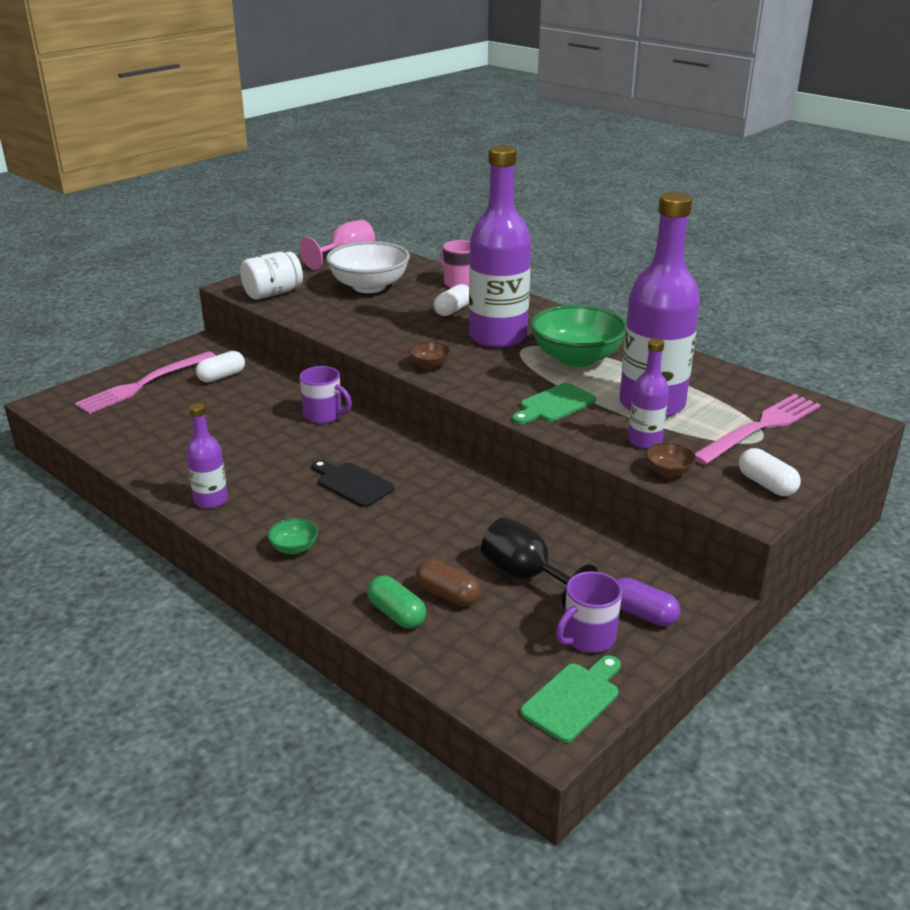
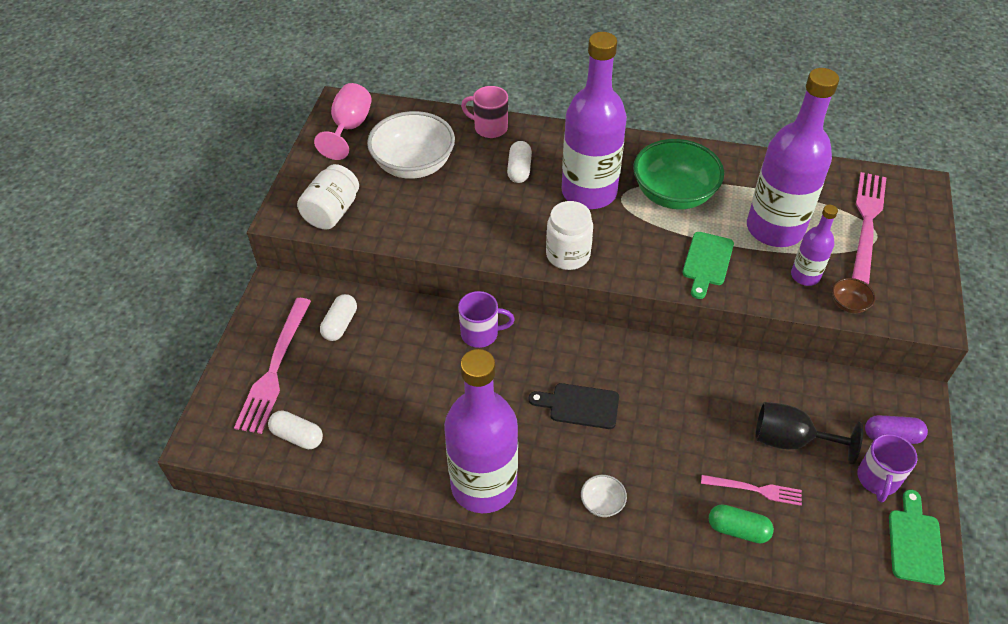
camera: 30 degrees left, 20 degrees up
purple bottle [186,403,228,509] -> purple bottle [444,349,518,513], size x2.05
green bowl [268,518,318,555] -> white bowl [581,475,627,517]
brown bowl [409,341,451,369] -> white jar [546,201,593,270]
brown capsule [416,559,481,607] -> pink fork [701,475,802,506]
white capsule [739,448,801,496] -> white capsule moved to [268,410,323,449]

